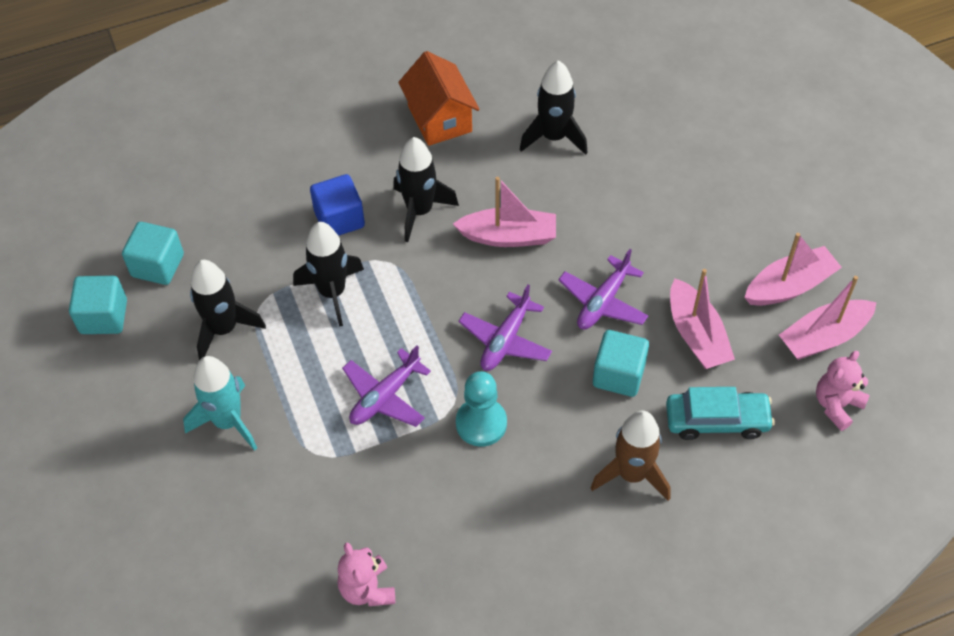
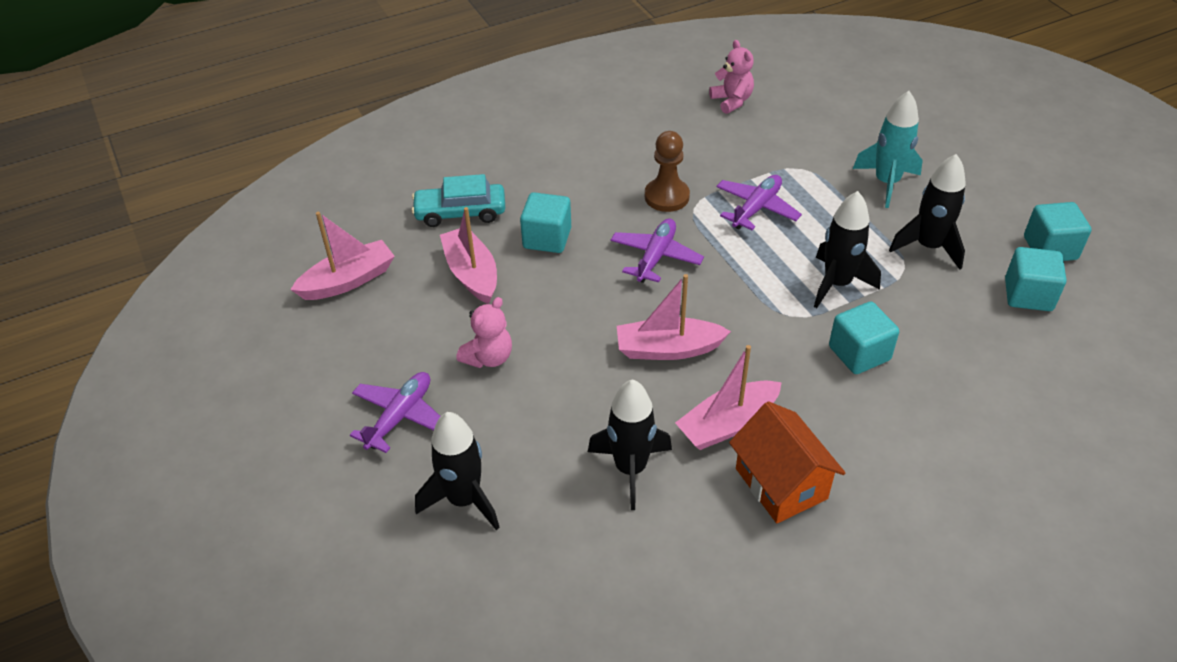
camera: 175 degrees right, 10 degrees down
blue cube [310,174,365,236] -> turquoise cube [829,301,899,374]
black rocket [393,137,459,242] -> black rocket moved to [415,412,500,530]
turquoise pawn [456,371,507,447] -> brown pawn [645,131,690,212]
purple plane [558,249,649,330] -> purple plane moved to [350,372,441,453]
brown rocket [591,411,670,501] -> none
pink boat [744,233,842,306] -> pink boat moved to [675,345,782,450]
pink teddy bear [816,351,870,431] -> pink teddy bear moved to [456,297,512,368]

